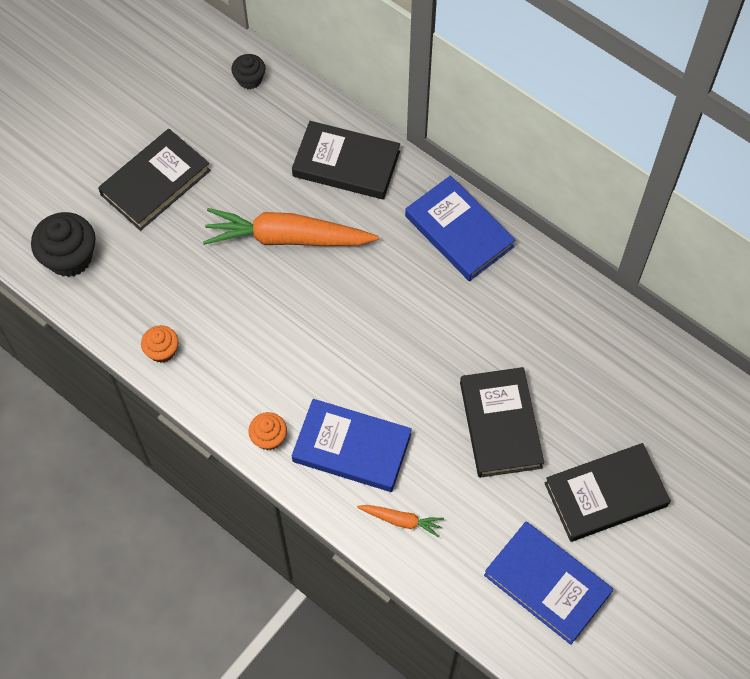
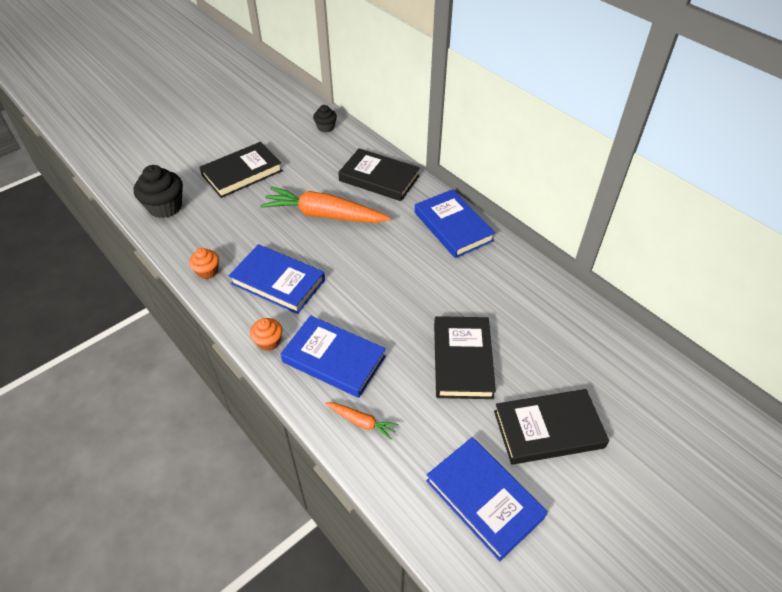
camera: 10 degrees right, 15 degrees down
none -> blue book [229,244,325,314]

